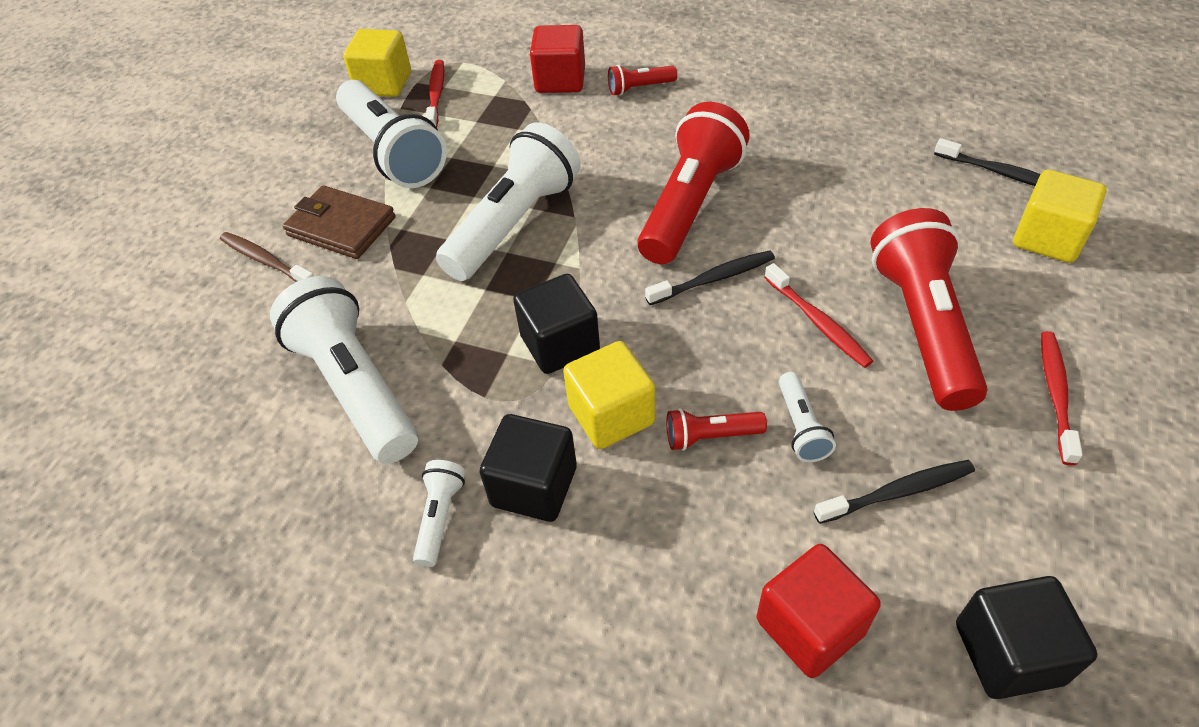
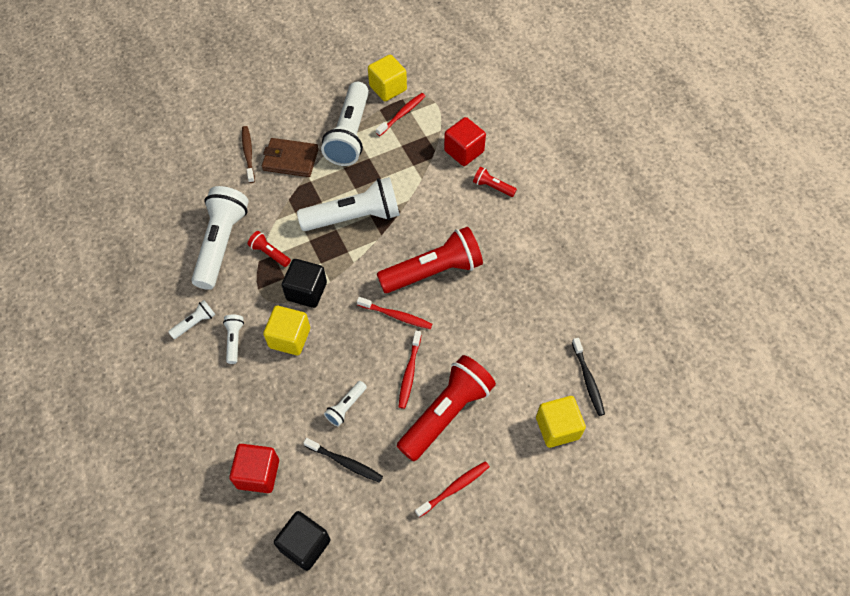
camera: 40 degrees right, 10 degrees up
brown wallet [283,185,395,259] -> brown wallet turned 60 degrees counterclockwise [262,138,318,177]
black cube [479,414,577,522] -> white flashlight [223,315,244,364]
black toothbrush [645,250,775,305] -> red toothbrush [357,297,432,329]
red flashlight [666,408,767,451] -> red flashlight moved to [248,231,291,267]

